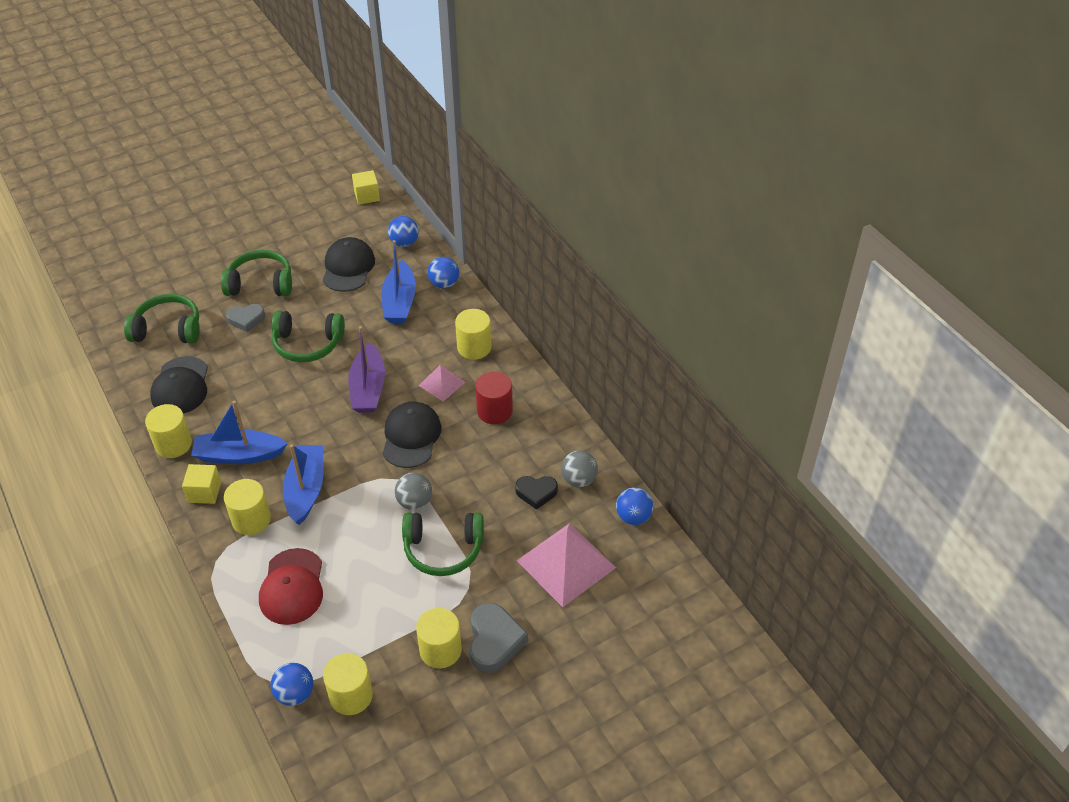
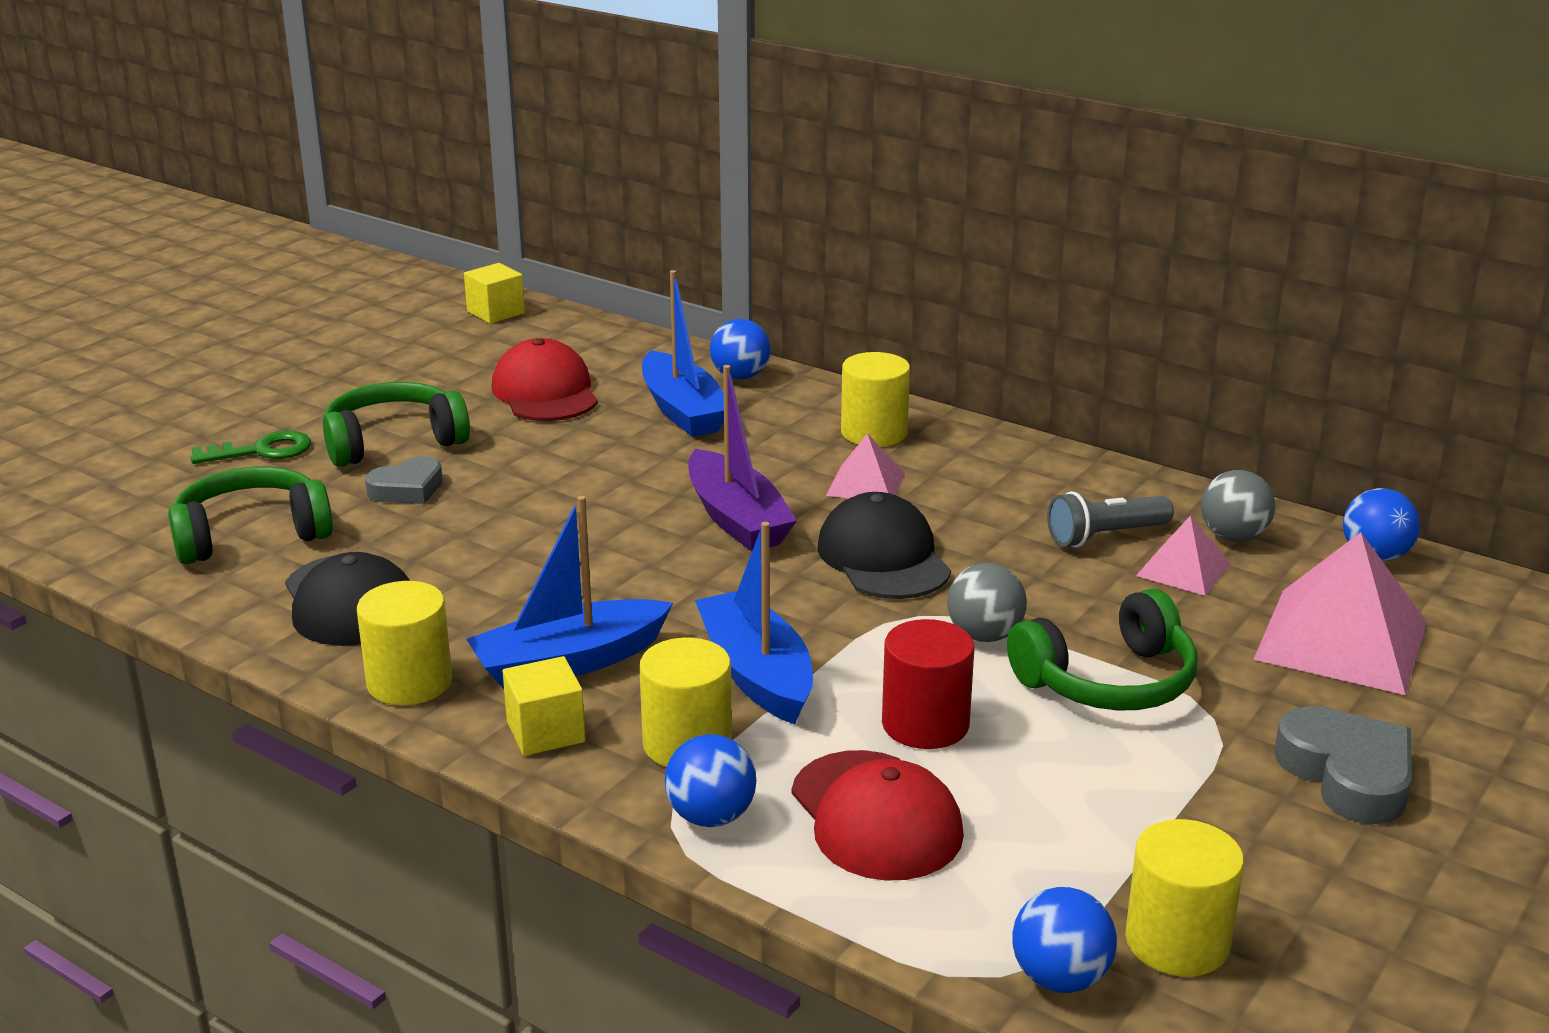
camera: 25 degrees left, 20 degrees down
green headphones [272,311,345,362] -> none
black cap [323,237,375,292] -> red cap [491,338,598,421]
blue ball [388,216,419,247] -> blue ball moved to [665,734,756,827]
yellow cylinder [416,608,462,669] -> none
red cylinder [475,371,513,424] -> red cylinder moved to [882,619,974,749]
black heart [515,476,558,510] -> pink pyramid [1136,516,1230,596]
none -> green key [190,431,311,464]
none -> grey flashlight [1047,491,1174,548]

